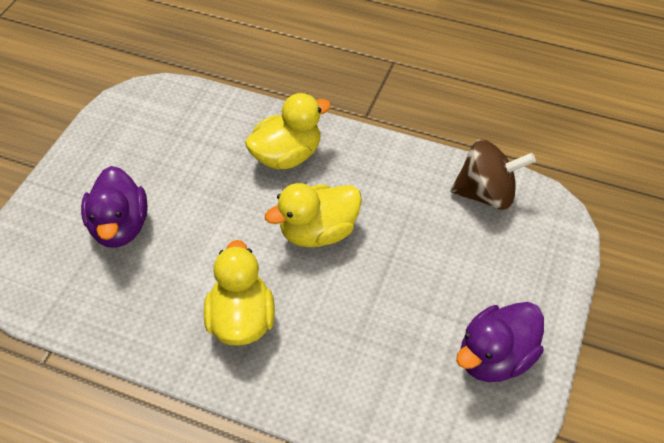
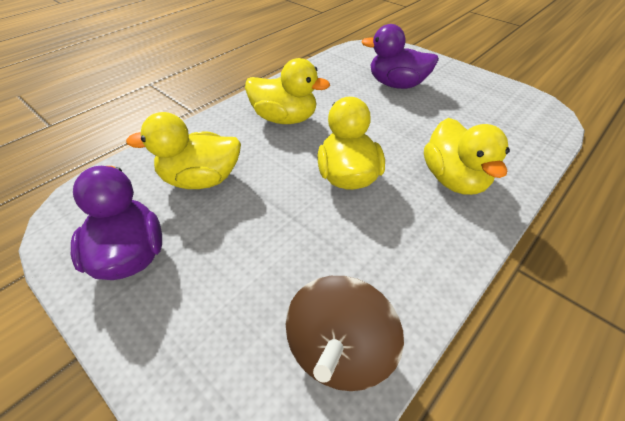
camera: 110 degrees right, 5 degrees down
none -> yellow duck [126,112,241,189]

